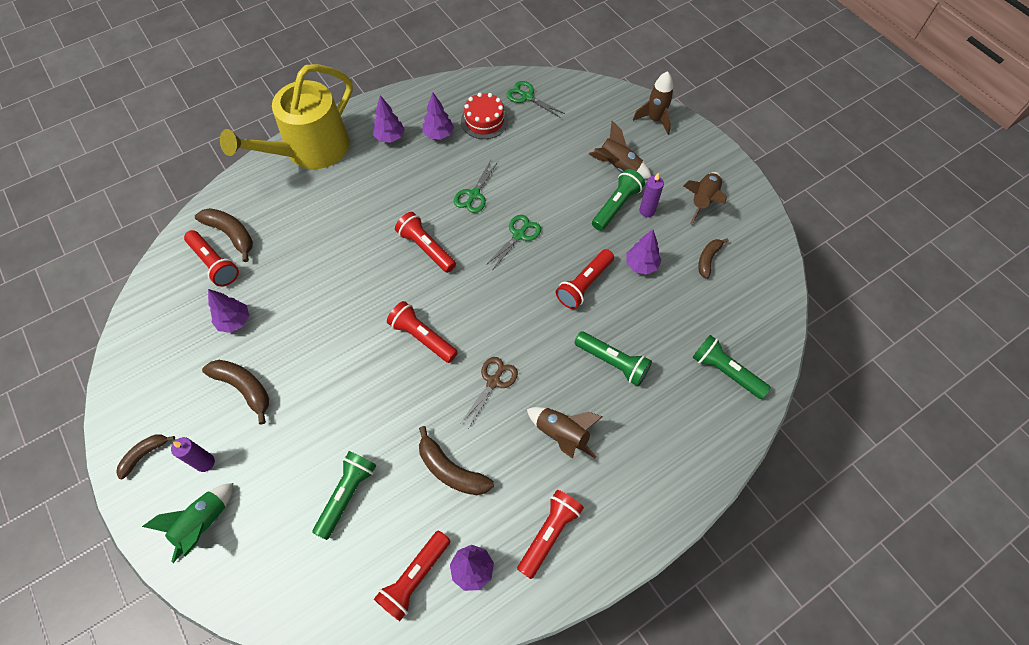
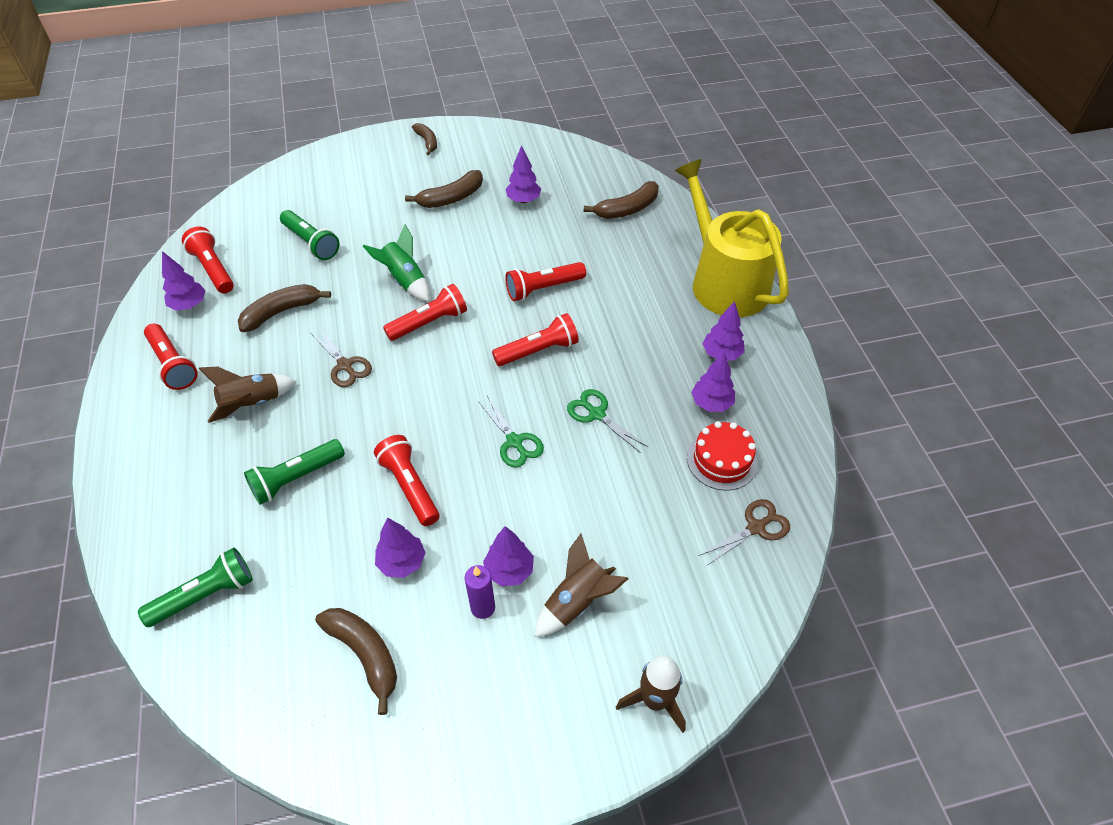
camera: 110 degrees right, 10 degrees down
green rocket [142,483,233,563] -> green rocket moved to [362,224,430,302]
purple candle [171,437,215,472] -> none
red flashlight [184,230,239,287] -> red flashlight moved to [505,262,586,301]
green scissors [506,81,565,118] -> brown scissors [699,499,790,566]
green flashlight [592,169,645,231] -> purple tree [483,526,534,586]
brown rocket [683,172,727,224] -> none
brown banana [698,238,729,279] -> brown banana [315,608,397,715], size x1.55

